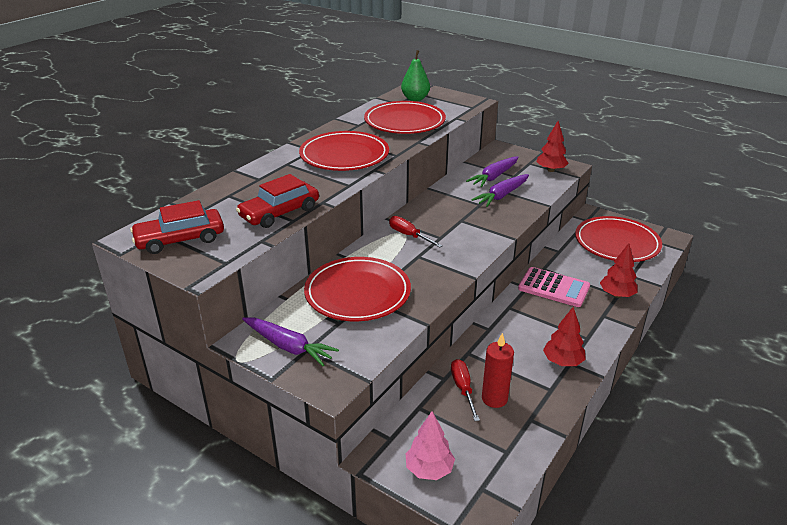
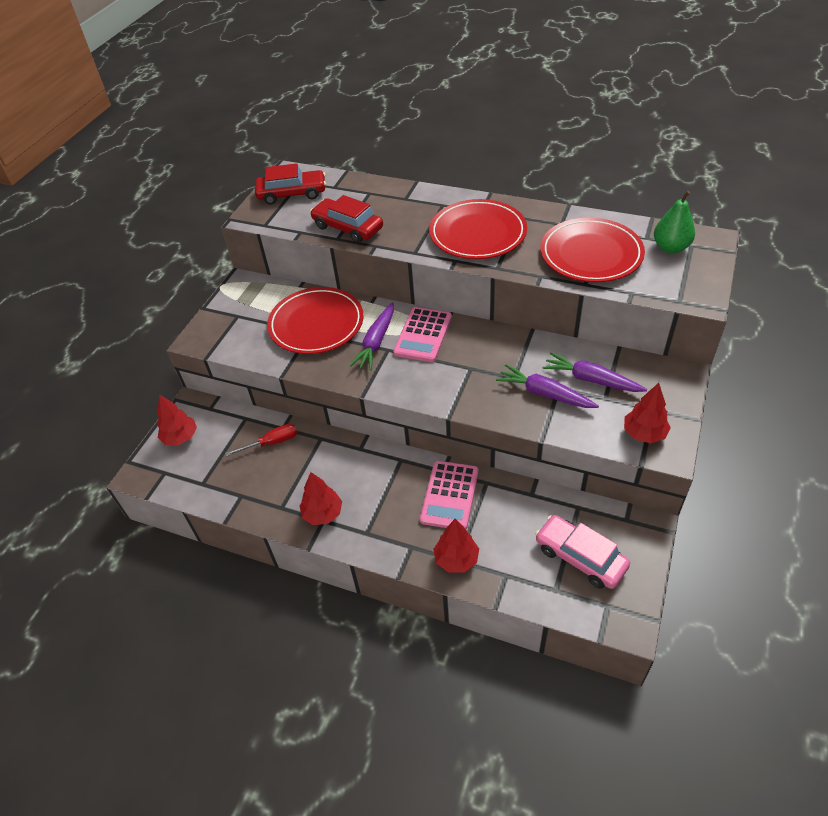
camera: 80 degrees right, 15 degrees up
red car [130,200,224,254] -> red car turned 120 degrees clockwise [255,163,326,205]
purple carrot [242,318,339,366] -> purple carrot moved to [350,302,394,370]
red screwdriver [389,216,443,248] -> pink calculator [393,307,452,362]
pink tree [406,411,455,480] -> red tree [157,394,197,445]
red candle [482,333,514,408] -> none
red plate [575,216,662,262] -> pink car [535,515,630,589]

